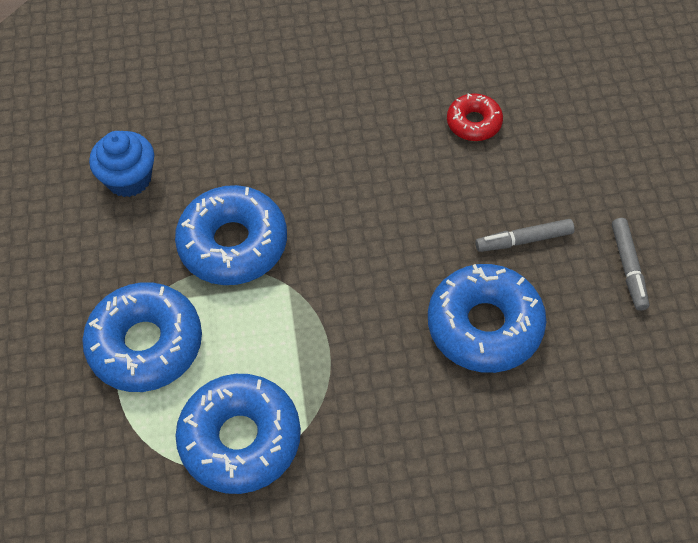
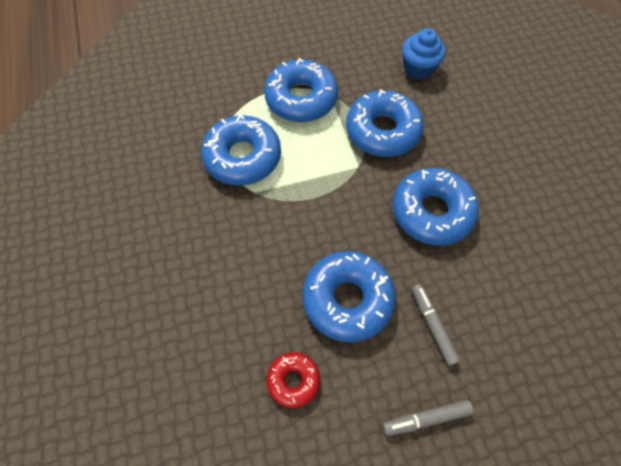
camera: 80 degrees right, 5 degrees up
red donut [447,93,503,141] -> red donut moved to [267,352,320,408]
none -> blue donut [393,168,479,246]

